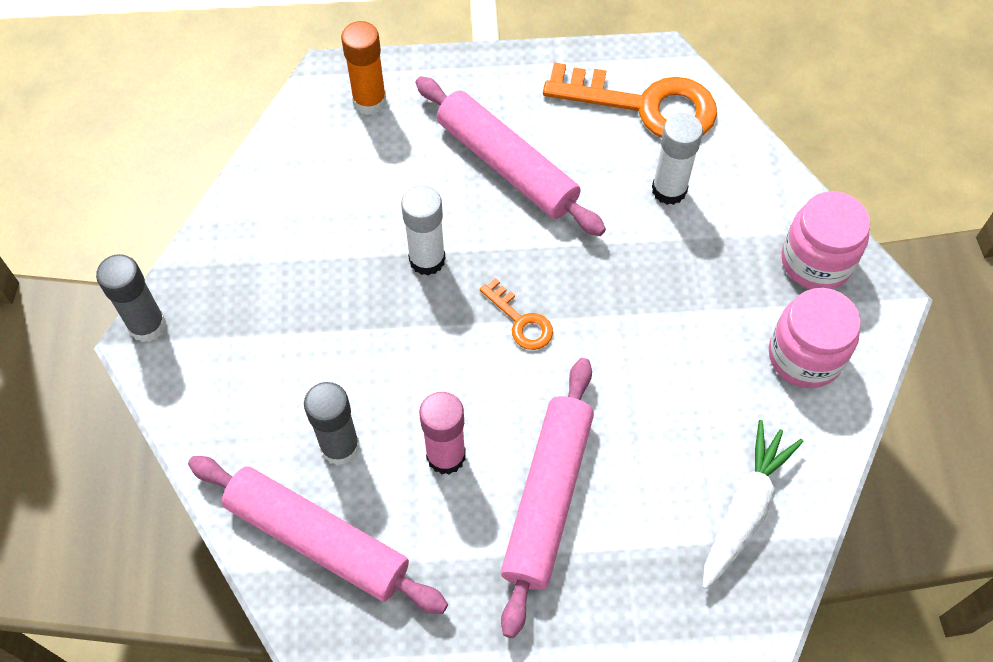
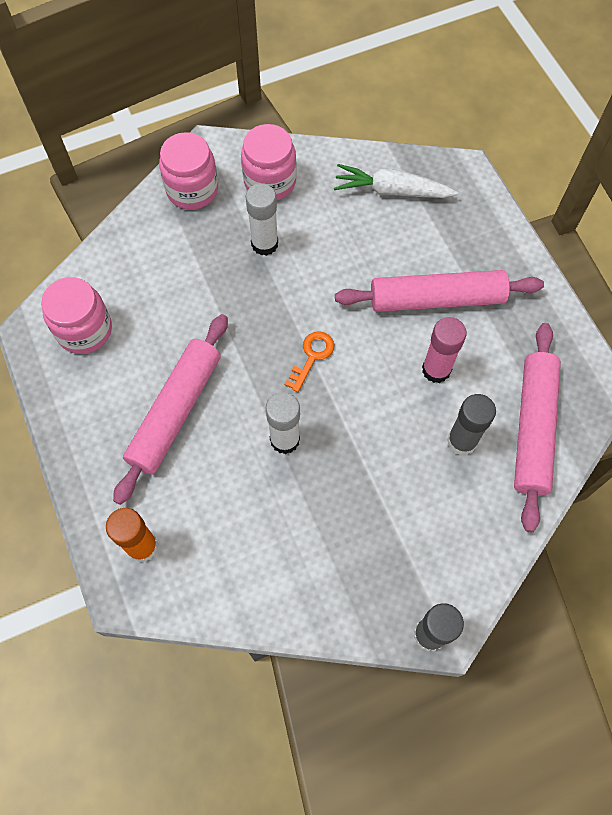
camera: 110 degrees left, 5 degrees up
orange key [543,63,717,138] -> pink jar [41,277,112,354]
white glue stick [652,113,703,205] -> white glue stick moved to [246,183,278,256]

